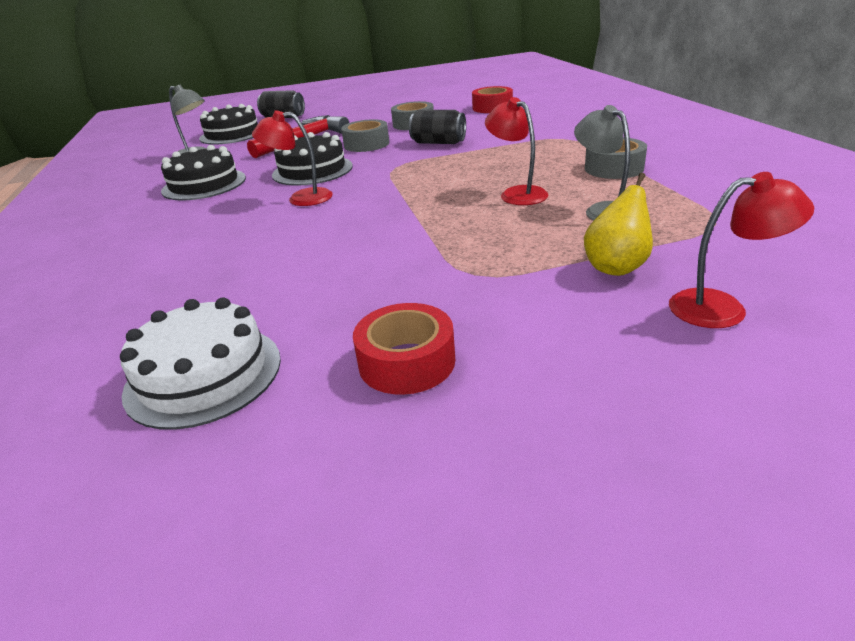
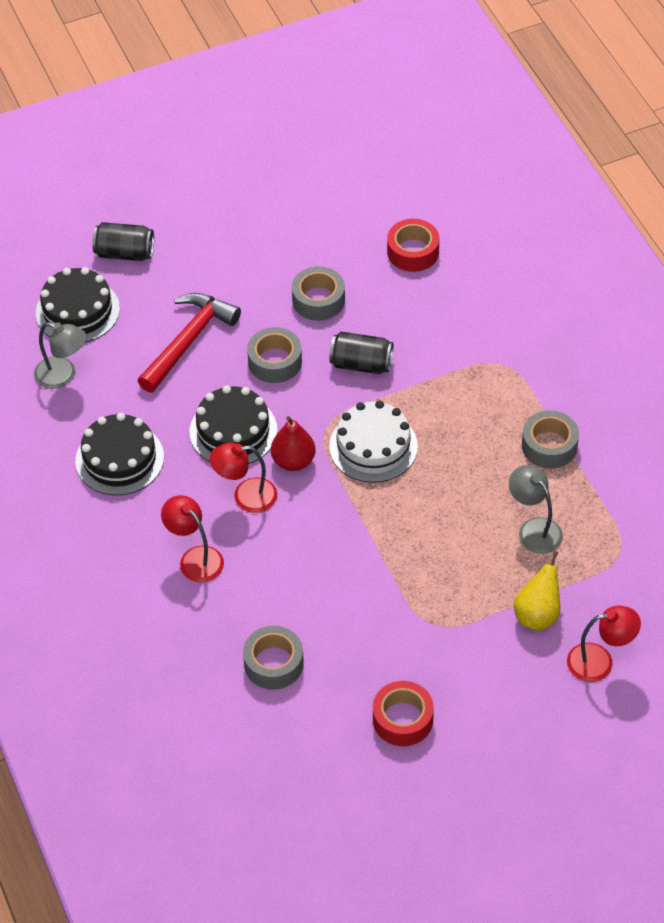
camera: 10 degrees left, 20 degrees up
white cake [120,297,281,430] -> white cake moved to [329,400,418,483]
red lamp [485,97,548,205] -> red lamp moved to [161,495,224,582]
none -> grey tape [243,626,304,690]
none -> red pear [271,416,315,471]

